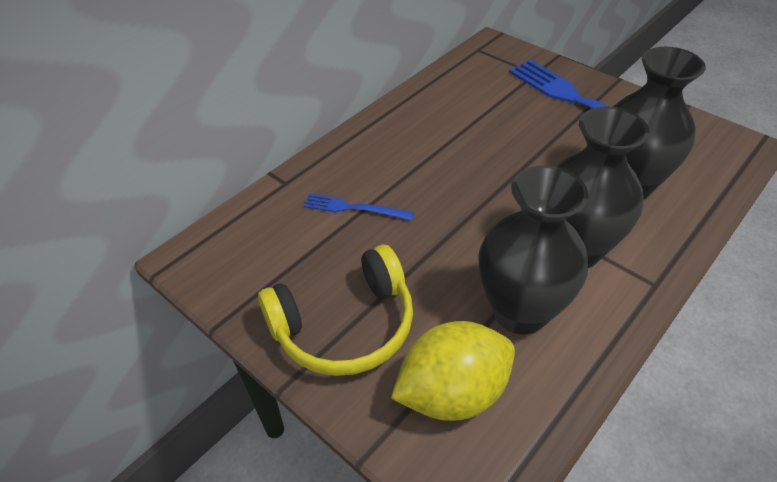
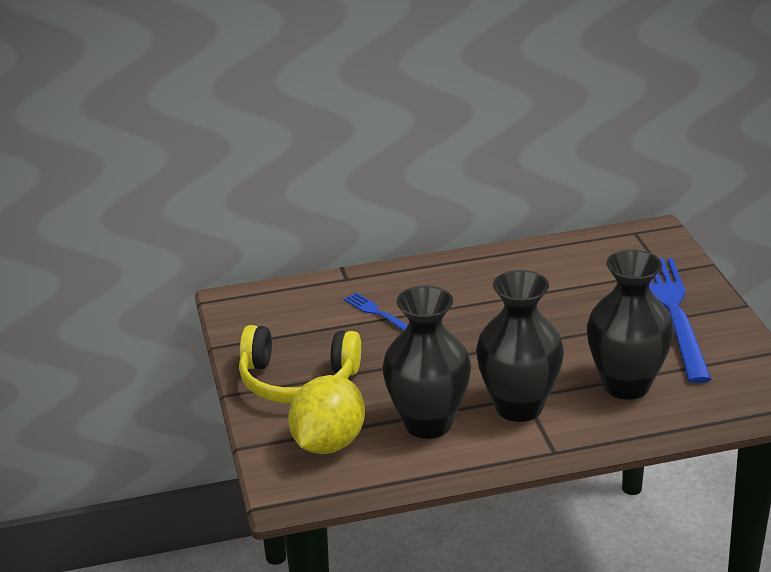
camera: 35 degrees right, 15 degrees down
yellow lemon [391,321,515,421] -> yellow lemon turned 75 degrees counterclockwise [288,375,365,454]

